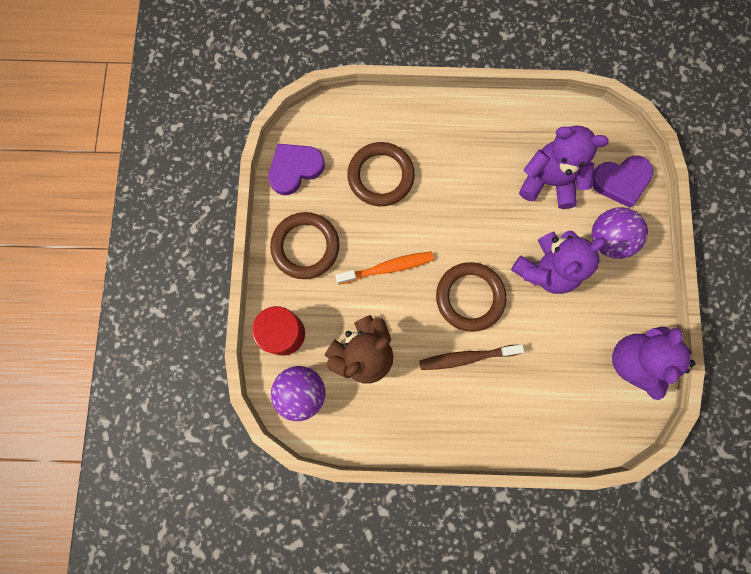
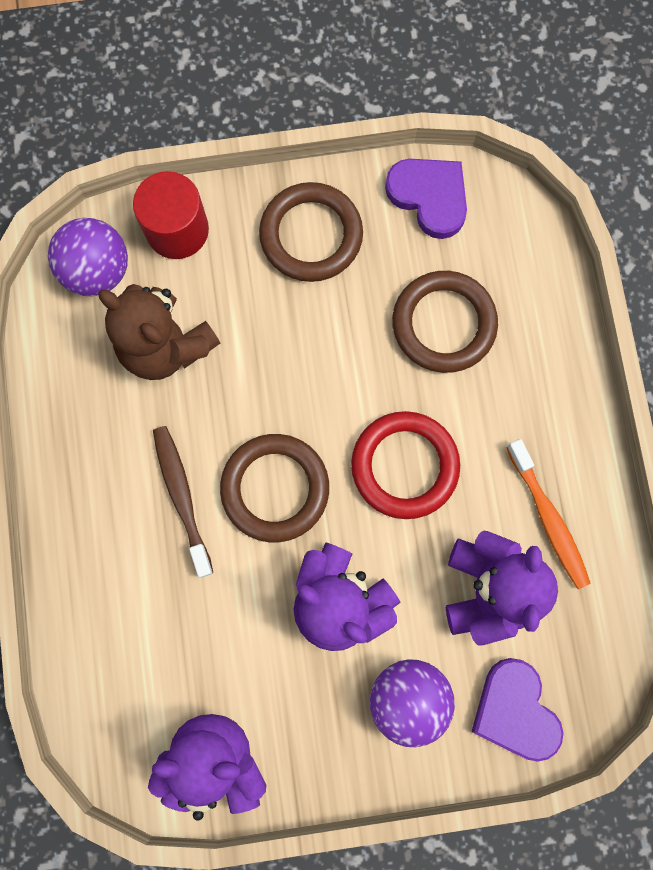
camera: 80 degrees right, 0 degrees up
orange toothbrush [335,251,434,285] -> orange toothbrush moved to [506,439,590,589]
none -> red ring [351,411,460,519]

